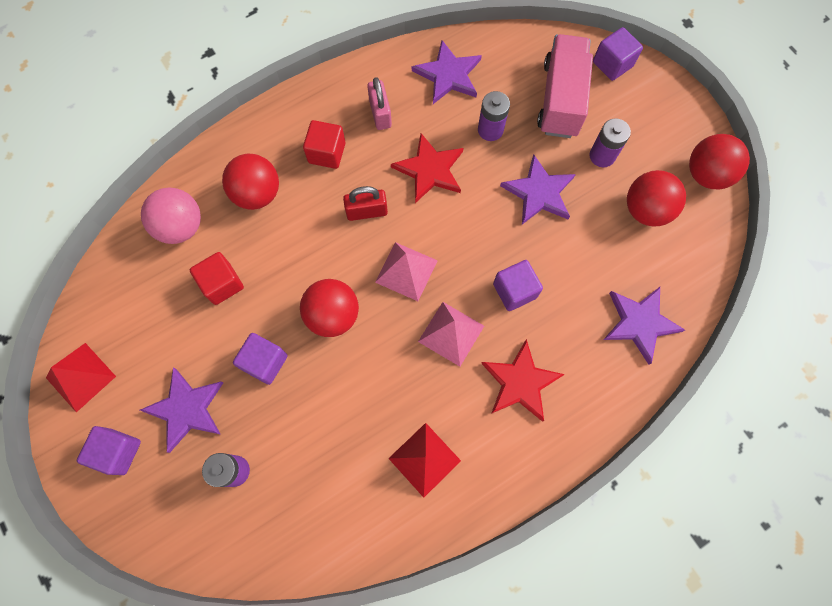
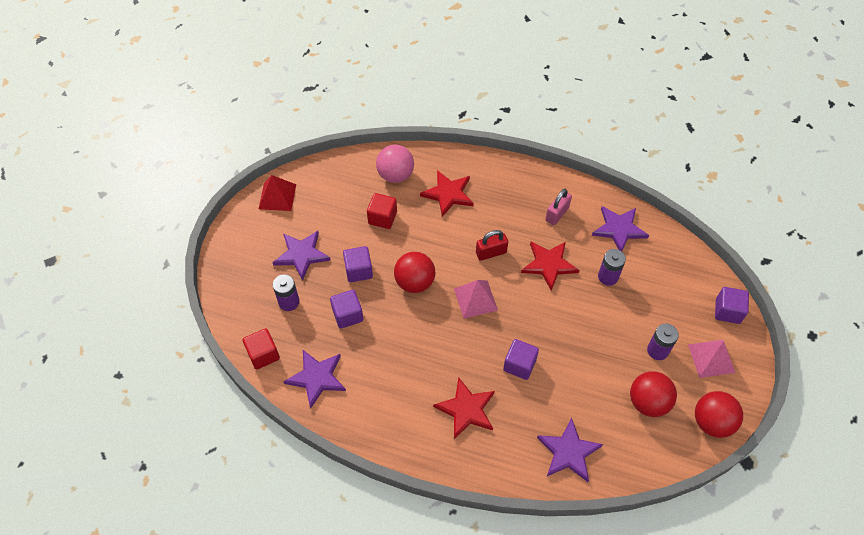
camera: 50 degrees right, 15 degrees down
purple cube [77,426,141,475] -> purple cube moved to [330,290,363,329]
red ball [222,154,279,210] -> red star [420,170,474,217]
red cube [303,120,345,169] -> red cube moved to [243,328,280,369]
red padlock [343,186,388,221] -> red padlock turned 60 degrees counterclockwise [476,230,508,261]
red pyramid [388,423,461,498] -> none
pink pyramid [418,302,484,367] -> pink pyramid moved to [688,340,736,378]
purple star [500,154,576,224] -> purple star moved to [283,350,346,408]
pink truck [537,34,593,138] -> none

